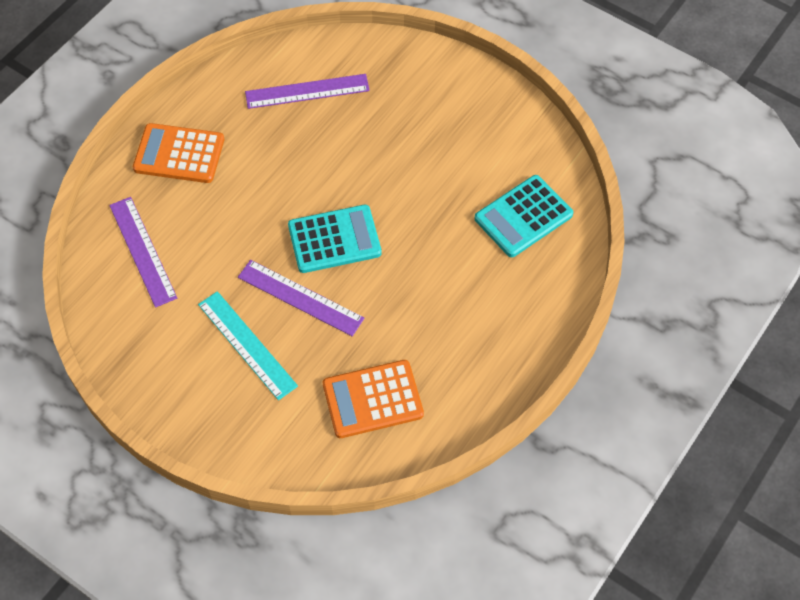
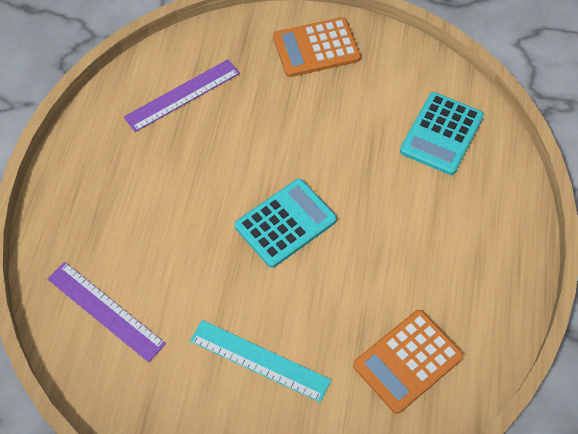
camera: 25 degrees left, 0 degrees up
orange calculator [133,123,224,183] -> orange calculator moved to [273,17,361,77]
purple ruler [238,260,364,336] -> none

